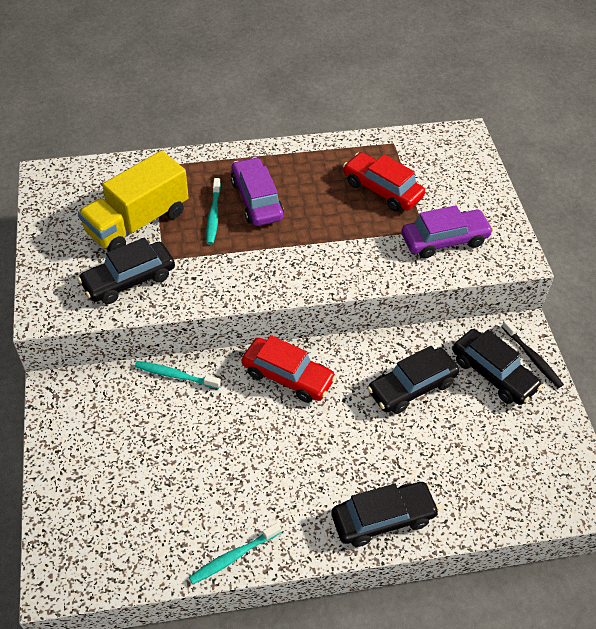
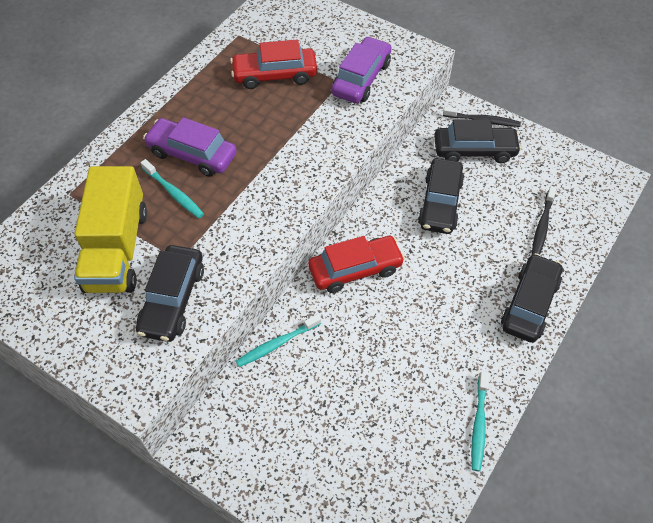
camera: 45 degrees left, 5 degrees up
none -> black toothbrush [532,186,557,255]

